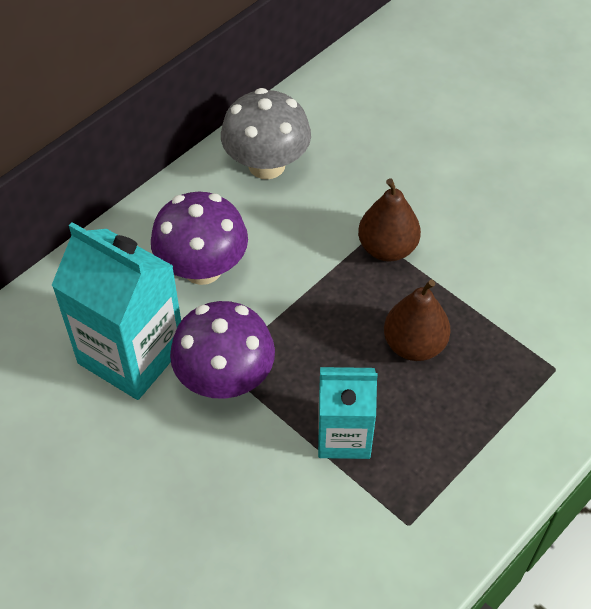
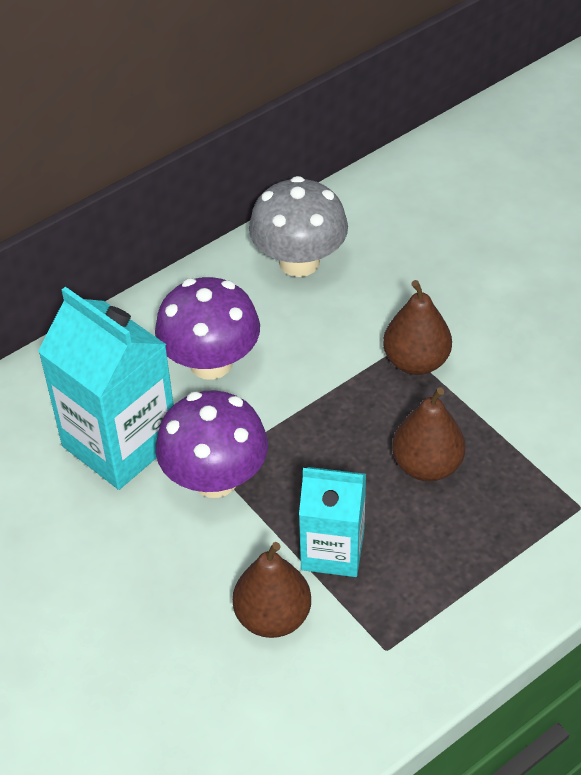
camera: 10 degrees right, 5 degrees down
none -> brown pear [233,542,311,638]

